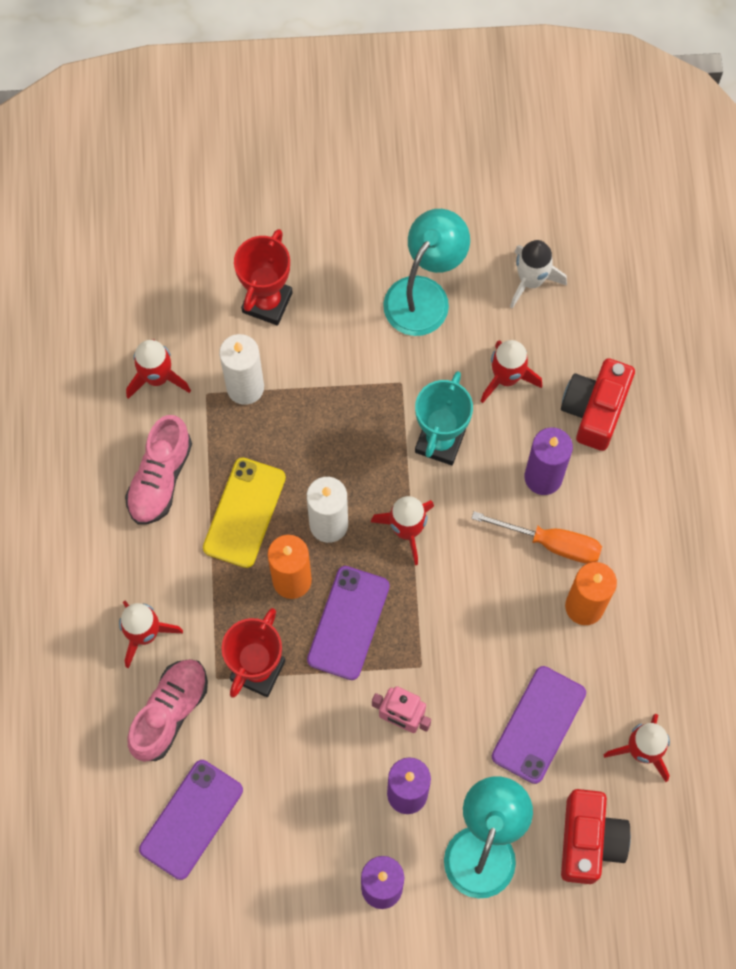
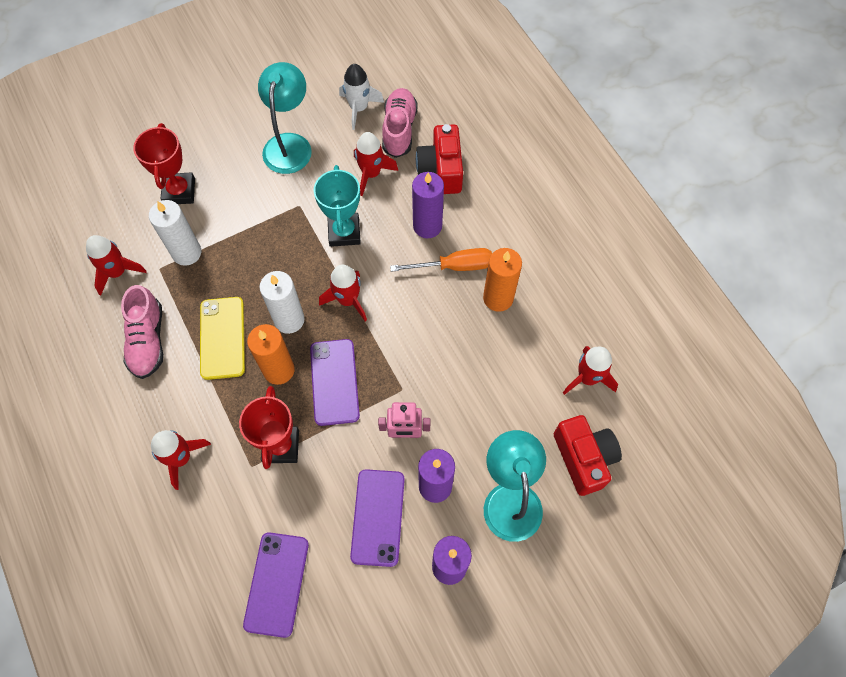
camera: 25 degrees left, 5 degrees down
pink shoe [127,659,208,762] -> pink shoe moved to [382,88,418,158]
purple phone [492,666,586,784] -> purple phone moved to [350,469,405,567]

